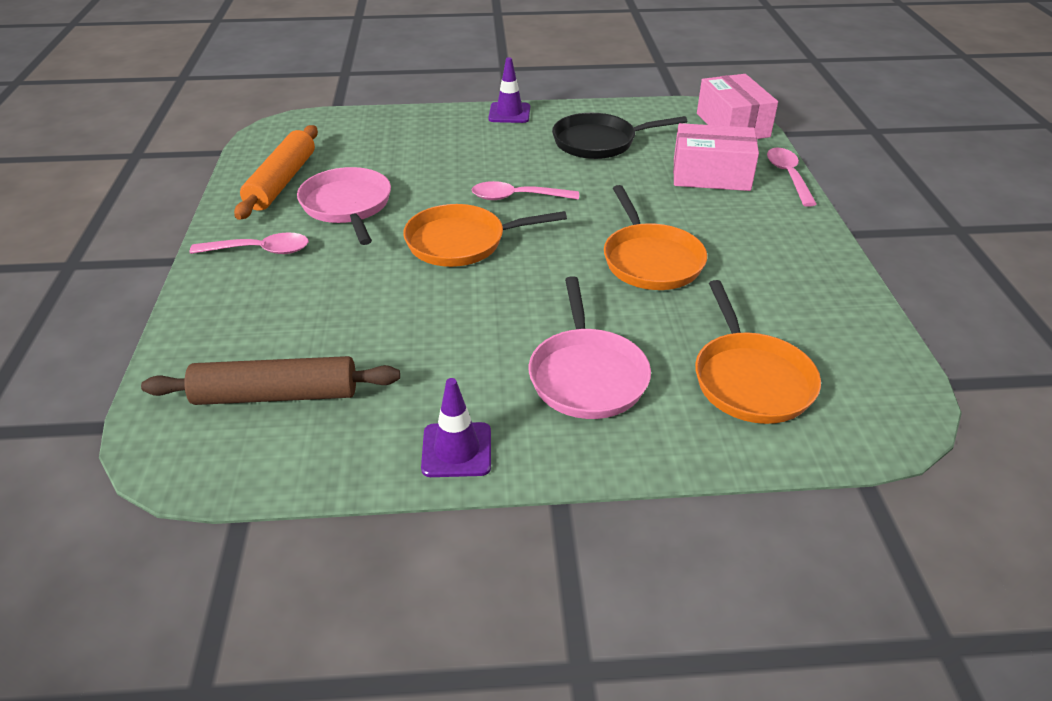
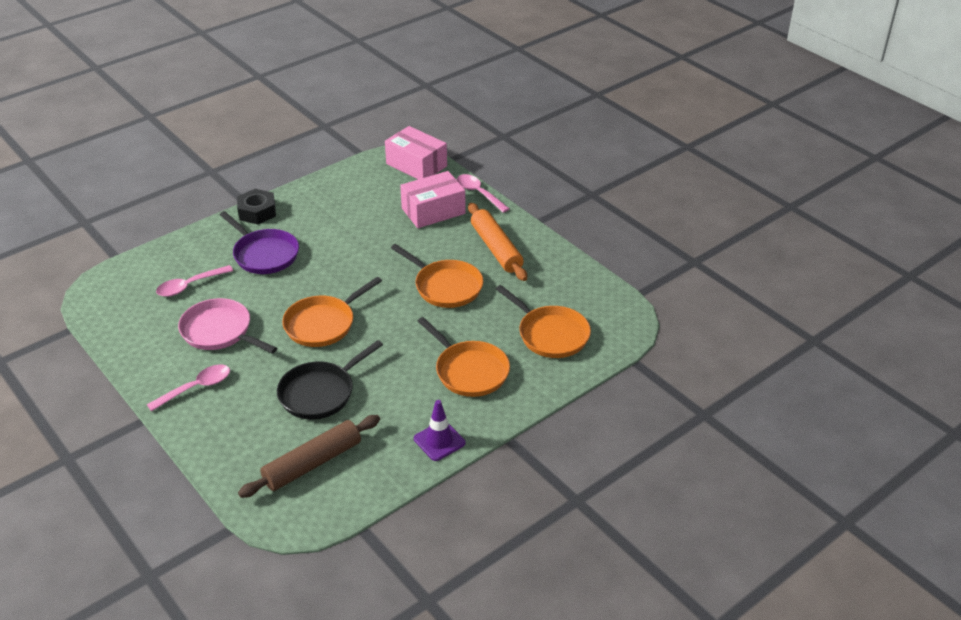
camera: 35 degrees left, 0 degrees up
orange rolling pin [234,125,318,220] -> orange rolling pin moved to [468,203,527,281]
pink spoon [472,181,579,200] -> pink spoon moved to [156,265,233,297]
purple traffic cone [488,57,530,123] -> black nut [237,189,276,224]
pink pan [529,276,651,419] -> orange pan [418,317,510,397]
black pan [552,113,688,159] -> black pan moved to [277,340,383,419]
none -> purple pan [219,211,299,274]

